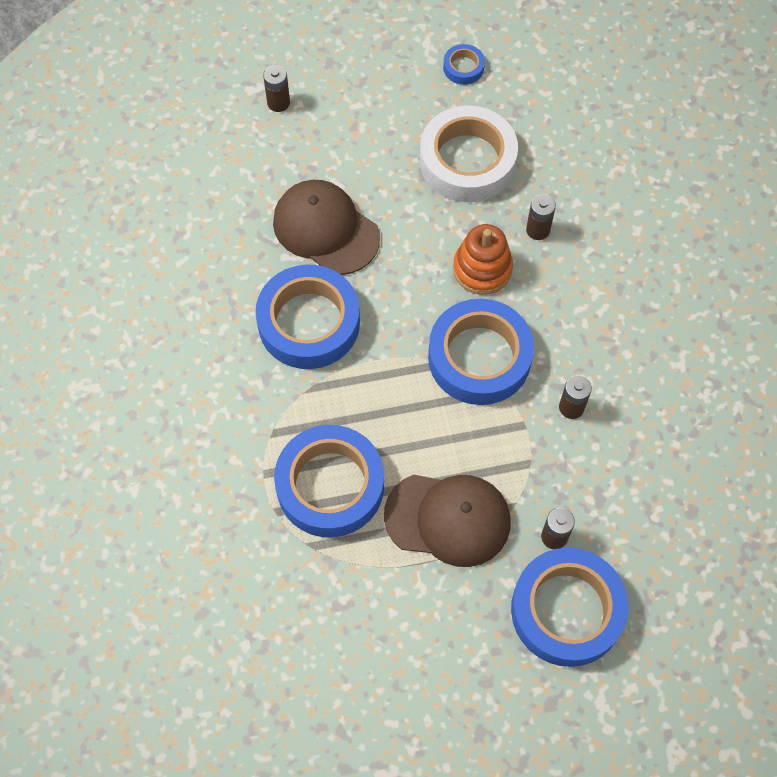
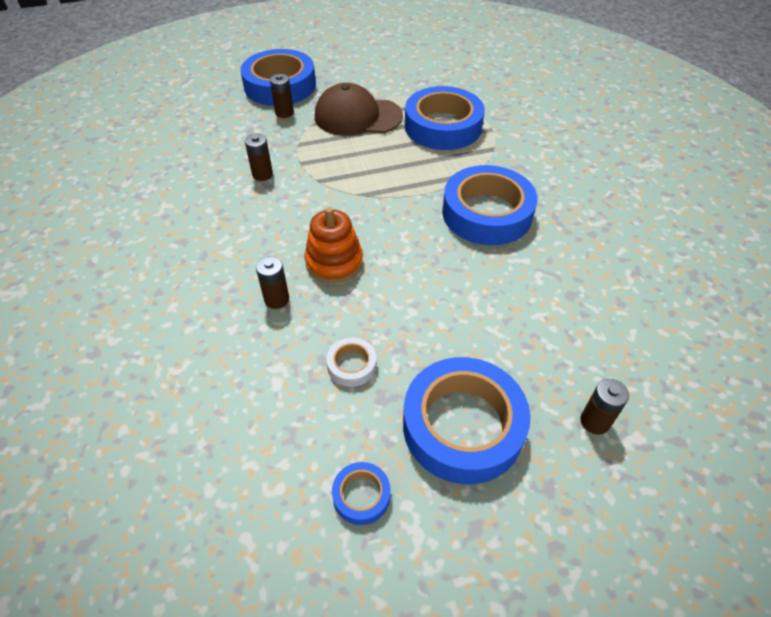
camera: 175 degrees right, 15 degrees down
brown cap [273,180,380,275] -> none
white tape [420,105,518,202] -> white tape [326,338,377,387], size x0.44
blue tape [428,299,534,405] -> blue tape moved to [403,357,531,484]

